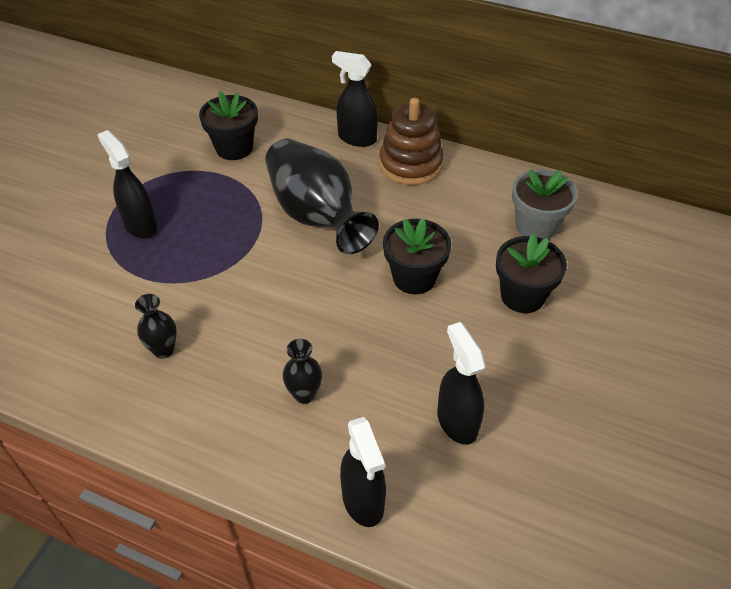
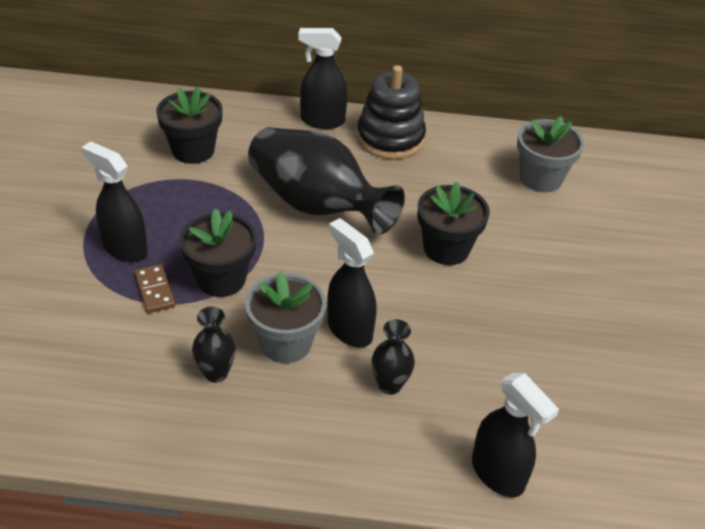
camera: 20 degrees left, 5 degrees down
brown stacking toy [379,98,443,185] -> black stacking toy [357,65,426,159]
black spray bottle [437,322,486,445] -> black spray bottle moved to [327,218,377,348]
black flower pot [496,234,567,313] -> black flower pot moved to [180,209,256,297]
none -> brown domino [135,264,175,313]
none -> grey flower pot [245,271,326,363]

